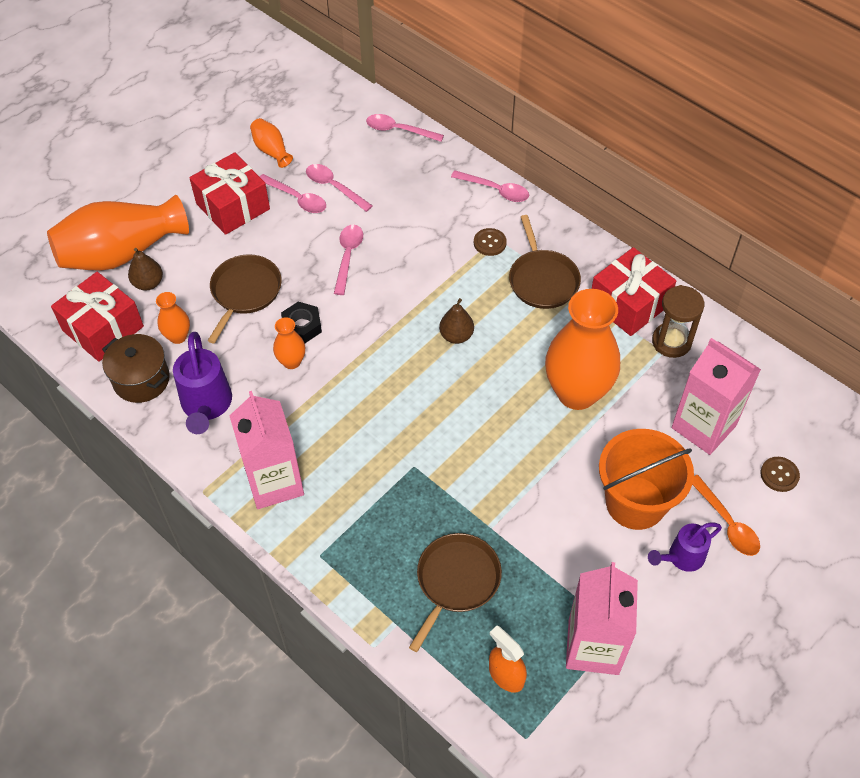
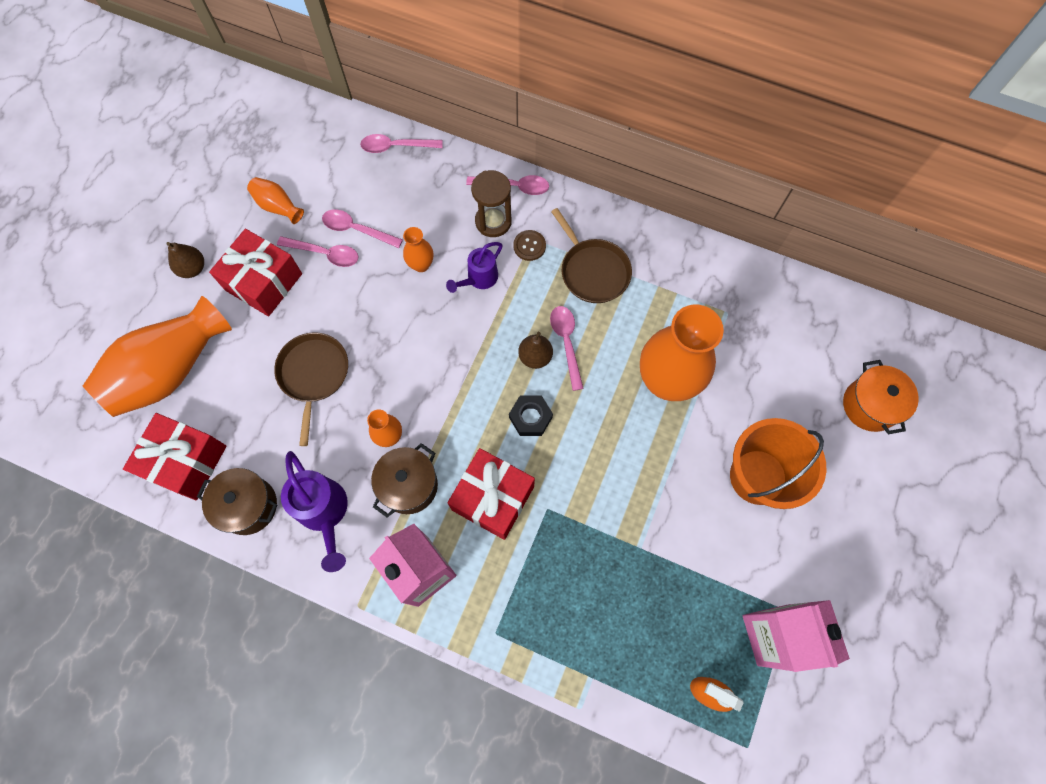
camera: 20 degrees left, 15 degrees up
brown pear [128,248,163,291] -> brown pear moved to [166,242,204,278]
orange vase [156,292,190,344] -> orange vase moved to [403,227,433,272]
black nut [281,302,322,343] -> black nut moved to [509,396,553,436]
pink spoon [334,225,363,295] -> pink spoon moved to [550,306,584,391]
brown pan [409,533,502,652] -> none
red gift [592,247,676,336] -> red gift moved to [448,448,535,540]
purple watering can [648,522,722,572] -> purple watering can moved to [446,242,503,293]
brown hourglass [652,285,705,358] -> brown hourglass moved to [471,170,512,237]
pink carton [672,338,761,455] -> none
orange spoon [692,475,760,556] -> none
brown button [761,457,800,492] -> orange pot [843,360,919,434]
none -> brown pot [371,443,438,517]

